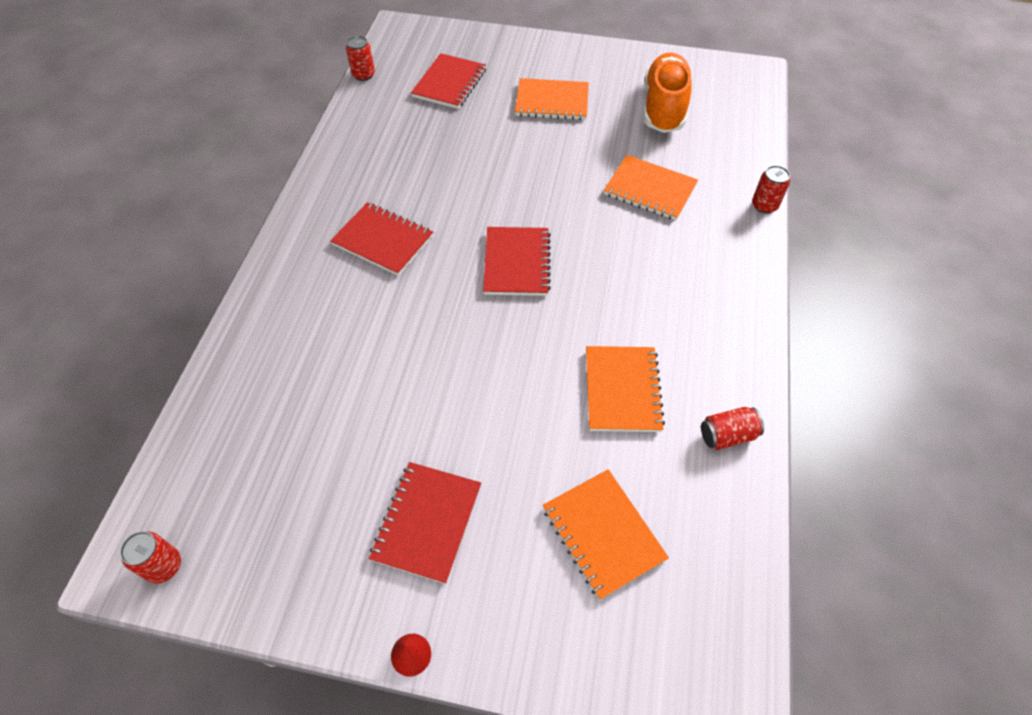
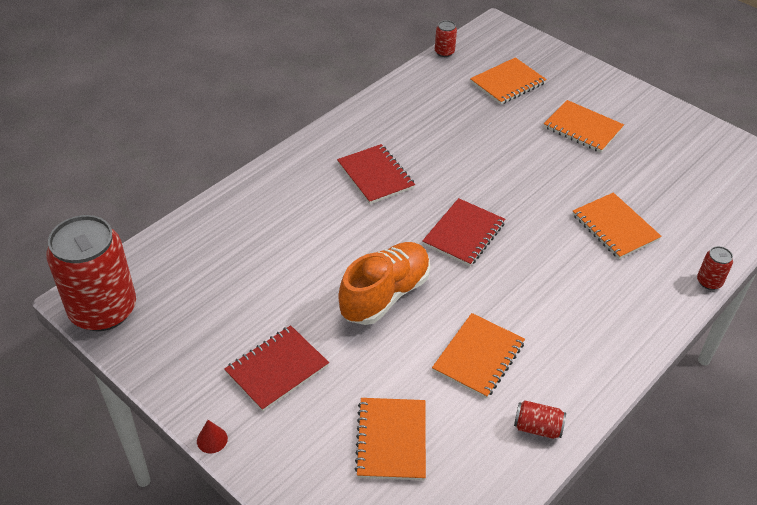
camera: 30 degrees right, 10 degrees down
red can [120,531,181,584] -> red can [46,215,136,331], size x2.49
red notebook [411,53,486,109] -> orange notebook [470,57,547,105]
orange shoe [644,53,692,133] -> orange shoe moved to [338,242,430,325]

